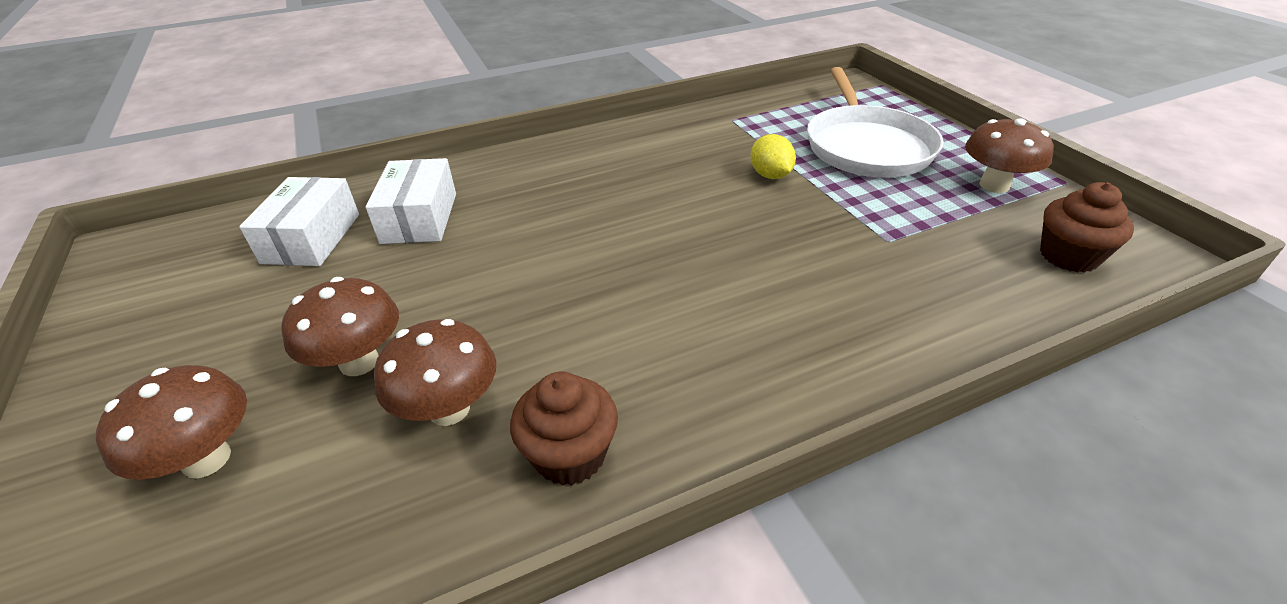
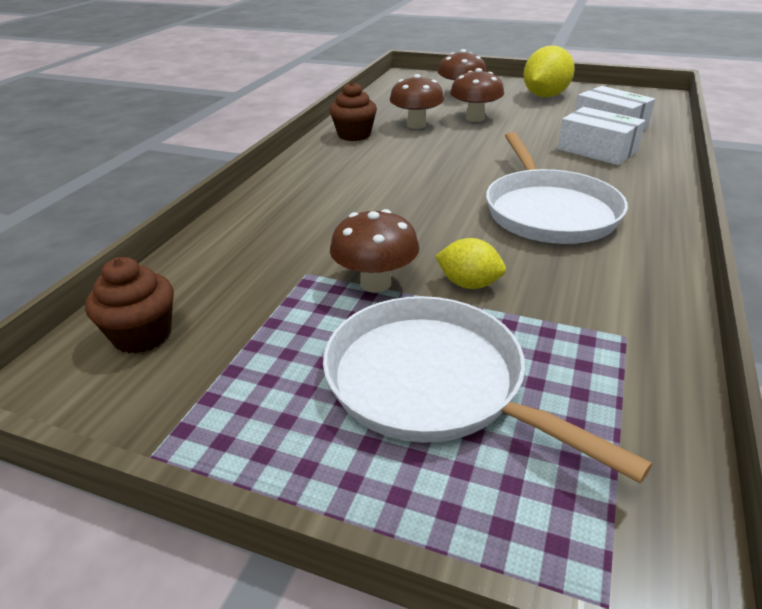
camera: 135 degrees right, 5 degrees down
brown mushroom [965,119,1054,193] -> brown mushroom moved to [330,209,420,293]
none -> white pan [486,132,628,244]
none -> yellow lemon [523,46,575,97]

